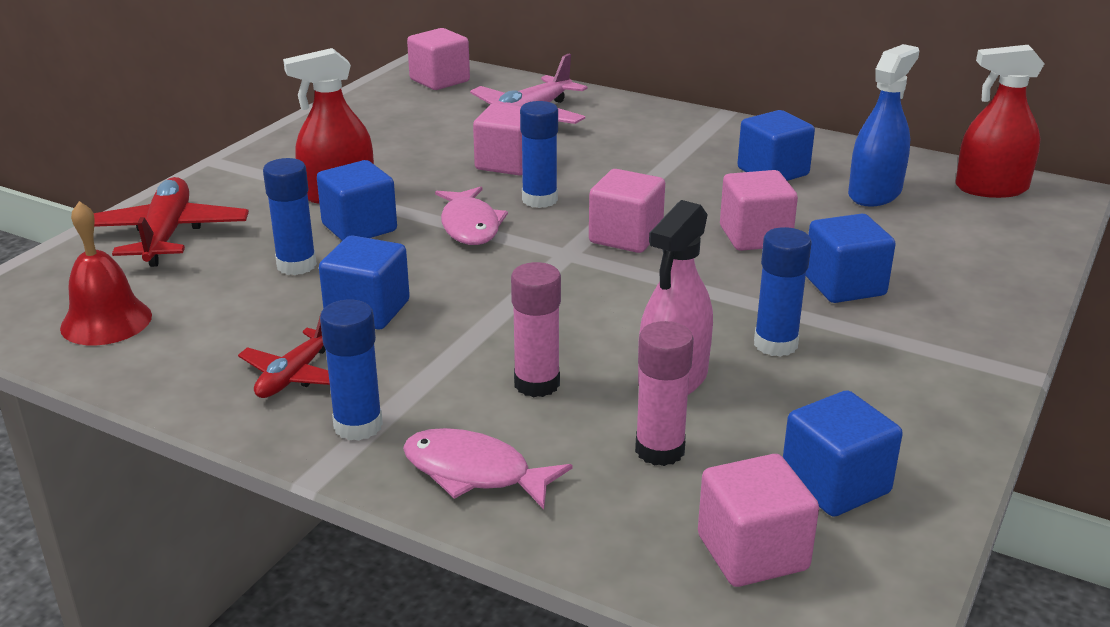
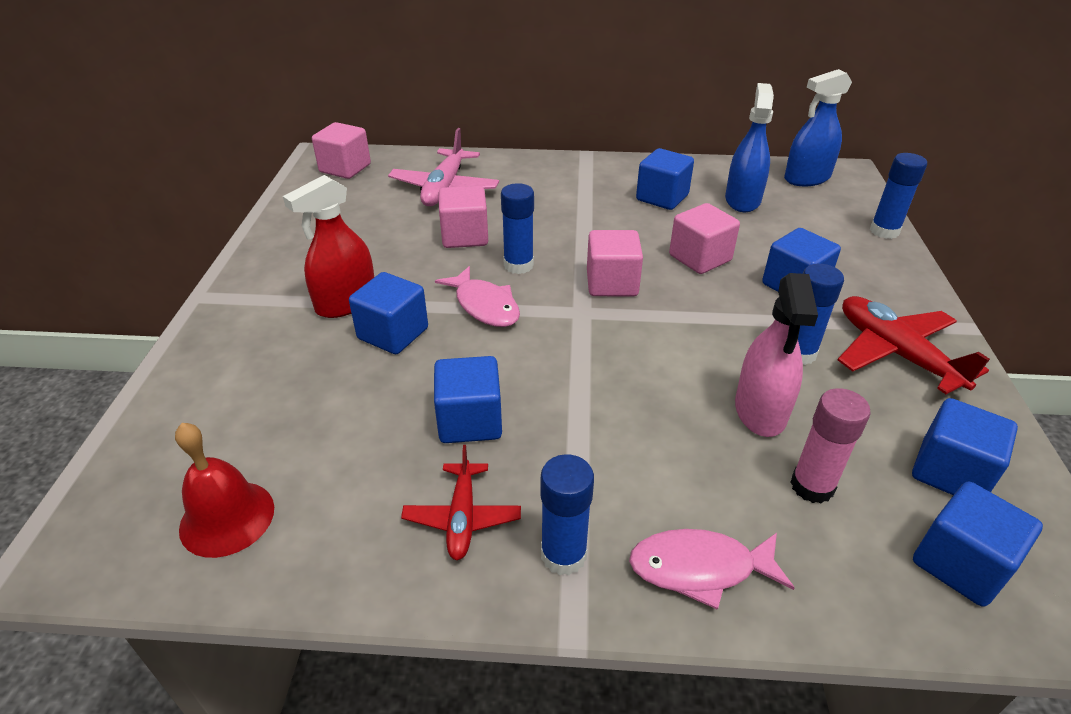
camera: 25 degrees left, 10 degrees up
red plane [94,177,249,267] -> red plane moved to [838,296,990,394]
blue glue stick [263,158,317,275] -> blue glue stick moved to [870,153,927,239]
pink glue stick [511,262,561,397] -> none
pink cube [698,454,819,587] -> blue cube [913,482,1043,607]
red spray bottle [956,45,1045,198] -> blue spray bottle [784,69,852,186]

